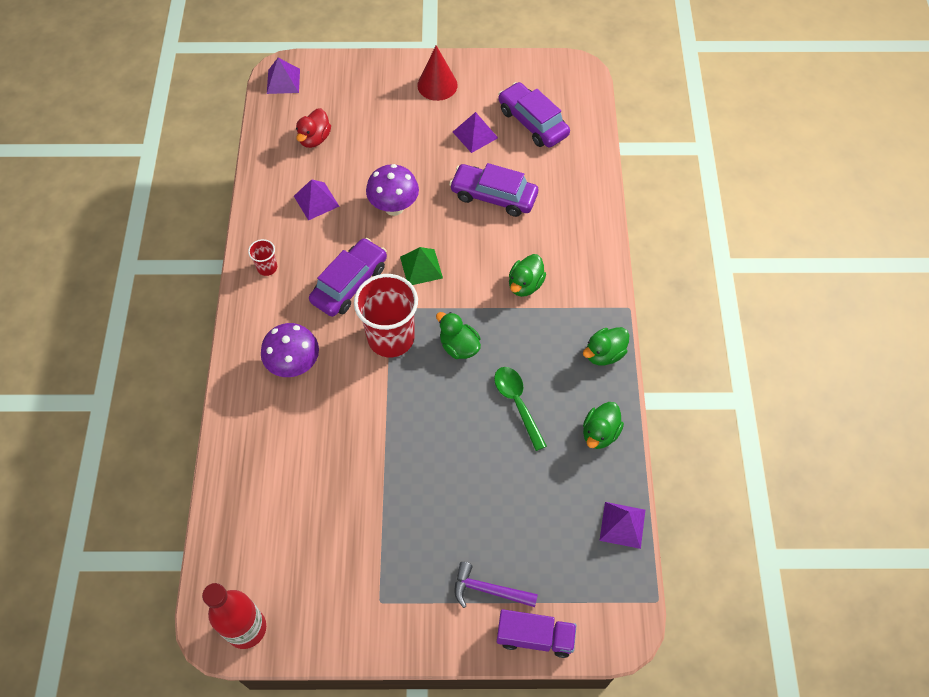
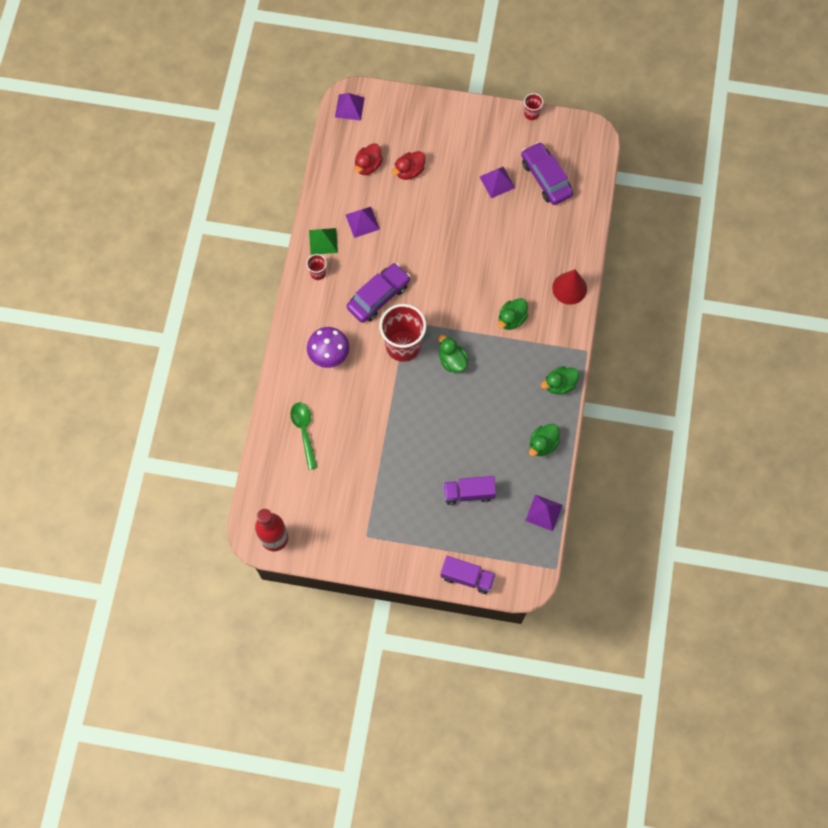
camera: 10 degrees right, 10 degrees up
purple mushroom [366,164,419,216] -> none
green pyramid [400,247,443,285] -> green pyramid moved to [309,228,338,255]
red cone [417,45,458,101] -> red cone moved to [552,269,587,305]
purple car [449,163,538,217] -> none
purple hammer [454,562,538,608] -> none
green spoon [494,367,547,451] -> green spoon moved to [290,402,317,470]
none -> red duck [392,151,425,180]
none -> purple truck [443,476,496,505]
none -> red cup [524,93,543,120]

